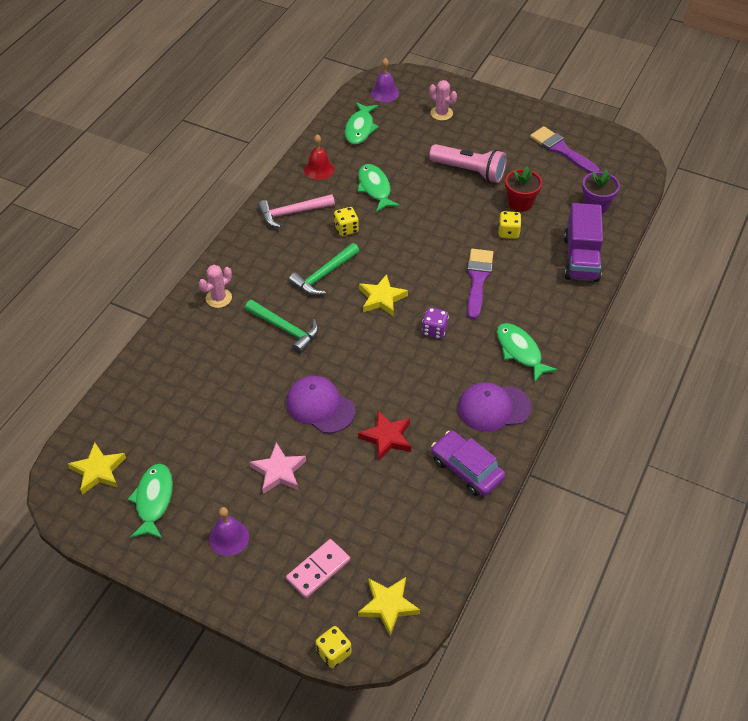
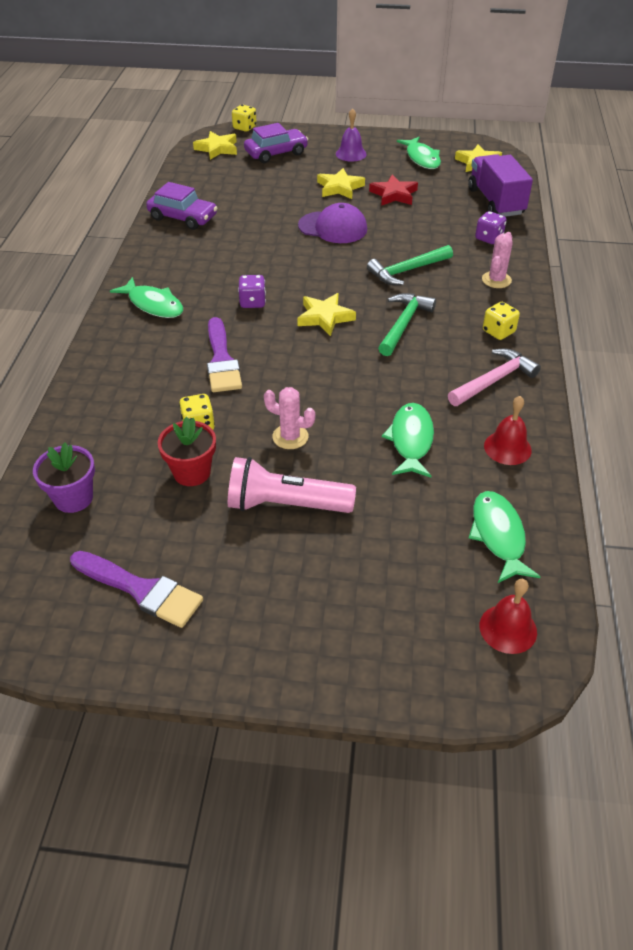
camera: 160 degrees right, 5 degrees down
green hammer [245,300,319,354] -> green hammer turned 45 degrees counterclockwise [367,245,453,285]
pink star [250,442,306,494] -> yellow star [317,168,365,199]
pink domino [286,539,350,598] -> purple car [244,123,308,163]
yellow dice [334,207,359,236] -> yellow dice moved to [483,302,520,340]
green fish [357,164,400,212] -> green fish turned 135 degrees counterclockwise [382,403,434,478]
red star [358,411,411,460] -> red star moved to [369,174,418,206]
purple bell [371,58,399,102] -> red bell [480,579,537,654]
pink cactus [429,80,457,121] -> pink cactus moved to [264,387,315,449]
purple cap [458,382,531,432] -> none
purple truck [564,203,603,282] -> purple truck moved to [468,154,533,217]
none -> purple dice [475,211,506,244]

